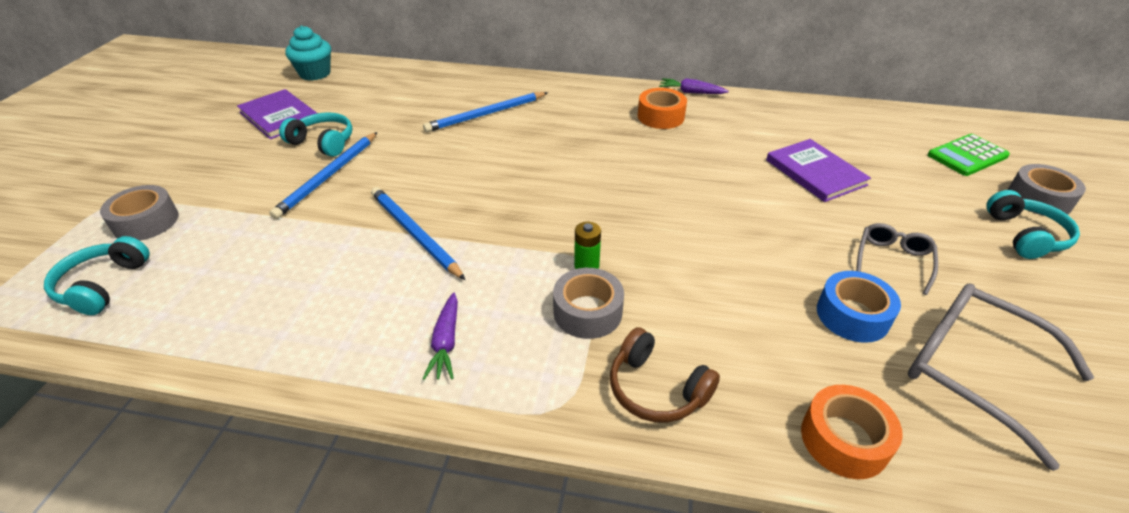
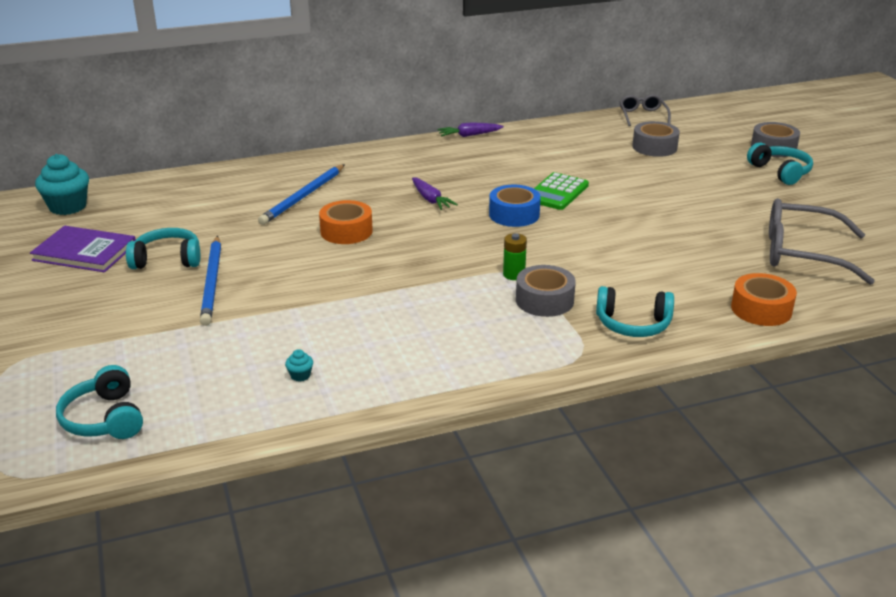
camera: 30 degrees left, 10 degrees down
grey tape [100,185,179,241] -> grey tape moved to [632,121,680,157]
blue pencil [371,187,465,280] -> none
purple carrot [423,293,458,380] -> purple carrot moved to [412,177,458,210]
brown headphones [610,327,720,423] -> turquoise headphones [596,286,674,337]
orange tape [638,88,687,129] -> orange tape moved to [319,200,373,244]
purple book [766,139,871,202] -> none
blue tape [817,271,901,343] -> blue tape moved to [489,185,541,227]
grey glasses [856,223,938,295] -> grey glasses moved to [620,94,671,126]
green calculator [928,134,1010,176] -> green calculator moved to [534,172,589,210]
none -> turquoise cupcake [285,349,313,382]

